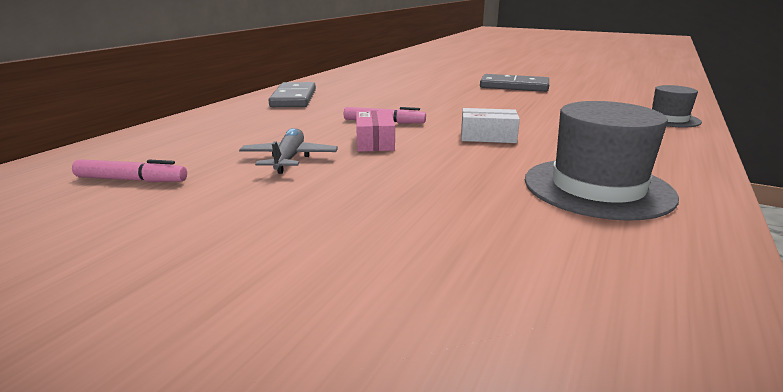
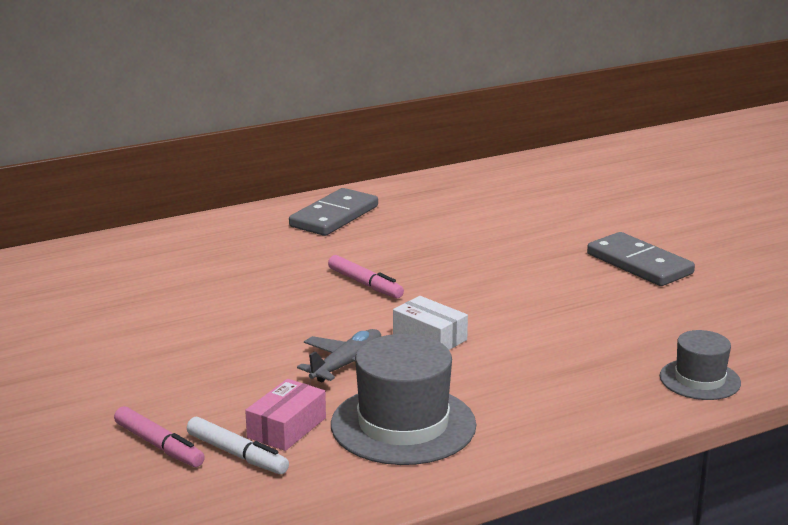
camera: 35 degrees right, 0 degrees up
pink marker [72,159,187,182] -> pink marker moved to [114,406,205,467]
grey plane [239,128,338,174] -> grey plane moved to [297,329,382,382]
pink box [356,110,395,152] -> pink box moved to [245,379,326,451]
none -> white marker [187,417,289,474]

